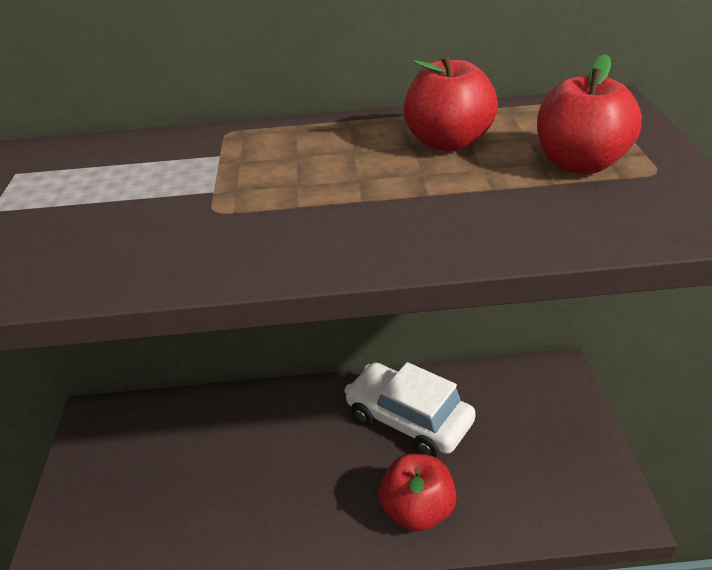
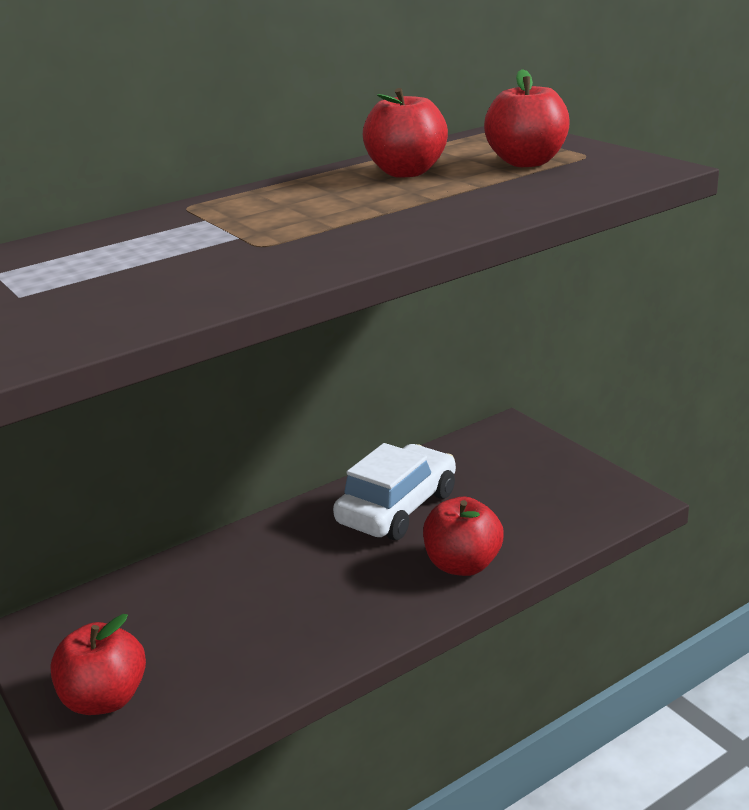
camera: 30 degrees left, 10 degrees down
white car [344,362,476,457] -> white car turned 120 degrees clockwise [333,443,456,540]
none -> red apple [50,614,146,715]

